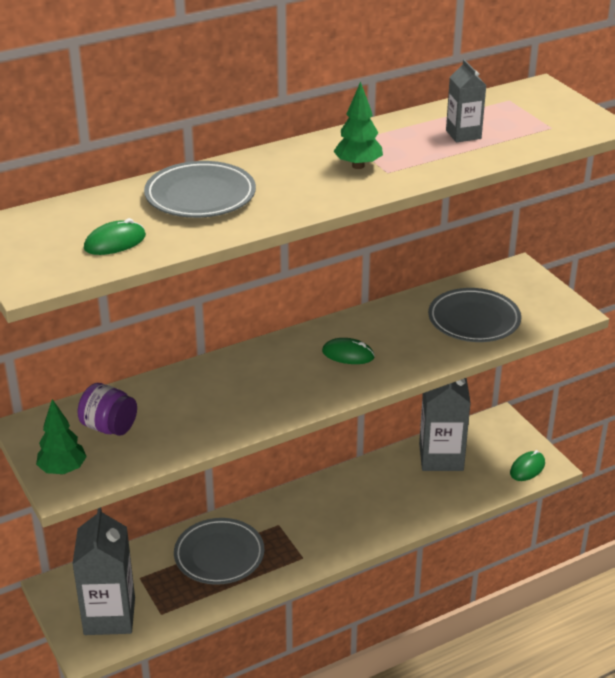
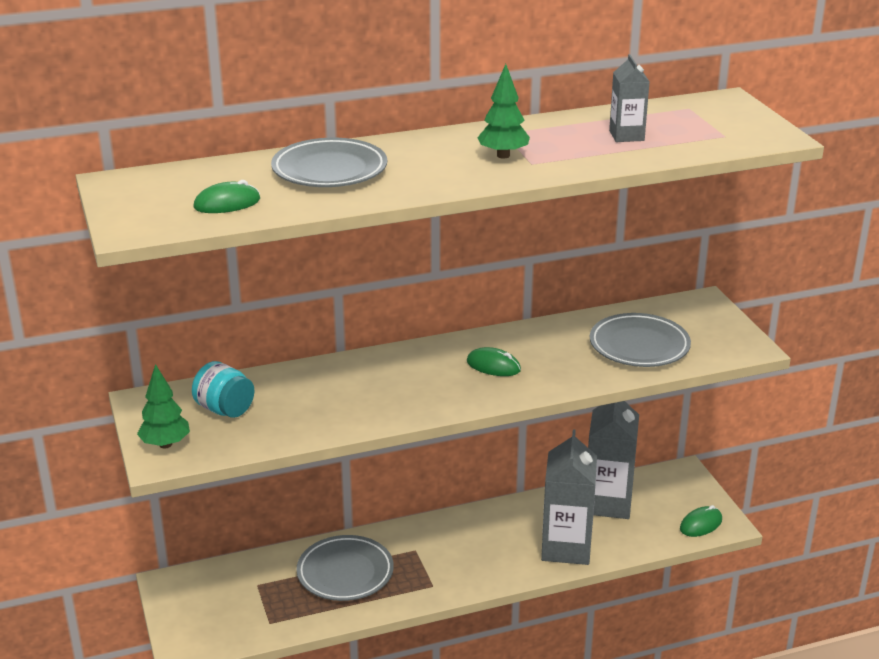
camera: 10 degrees right, 5 degrees down
grey carton [72,508,135,635] -> grey carton moved to [541,430,597,565]
purple jar [78,383,137,436] -> turquoise jar [192,361,254,418]

